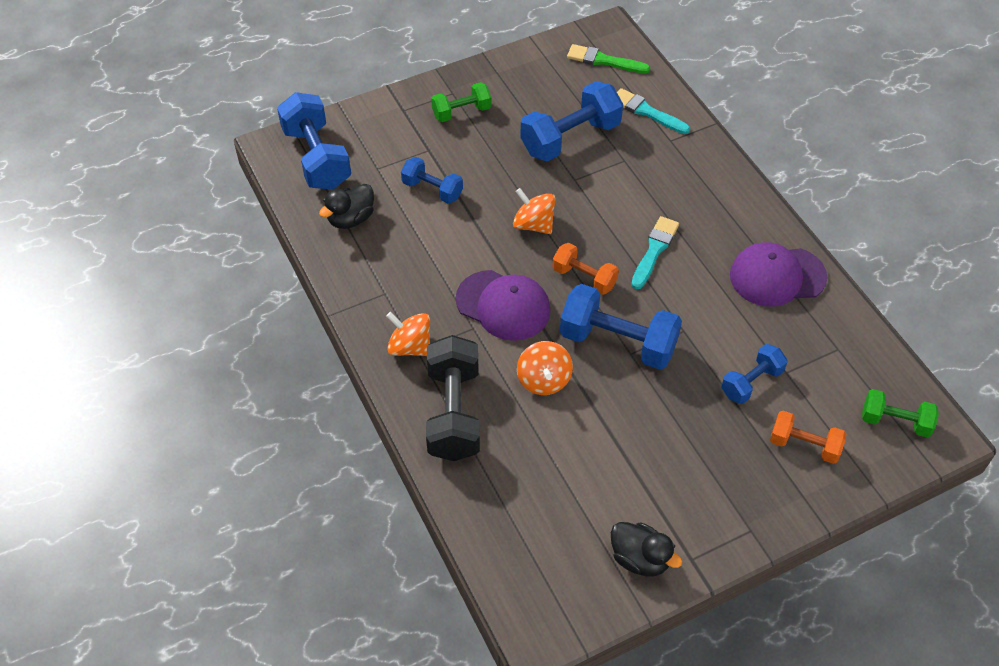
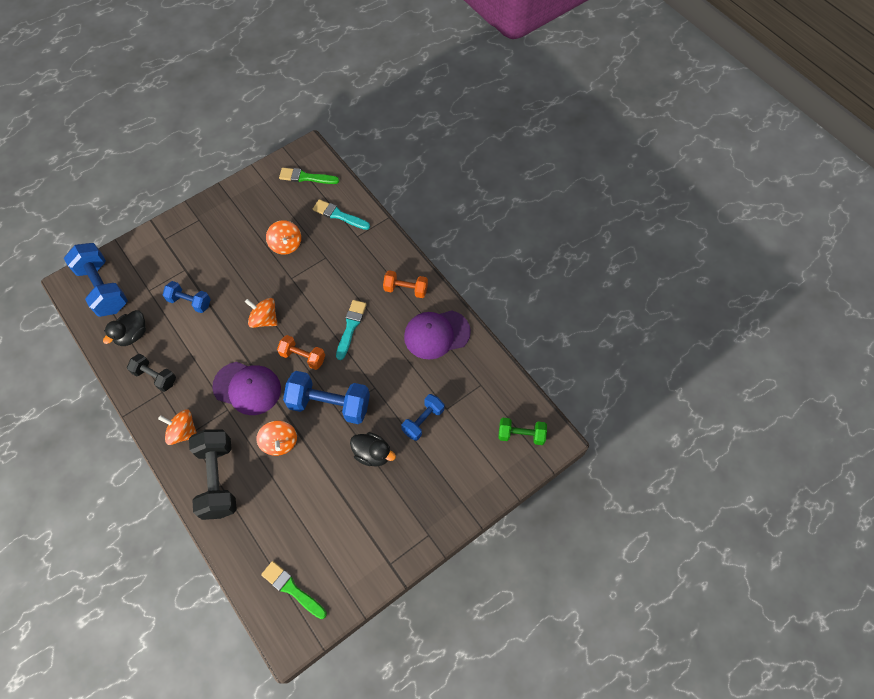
camera: 10 degrees left, 10 degrees up
green dumbbell [431,82,491,122] -> none
blue dumbbell [520,81,623,162] -> orange spinning top [266,220,301,255]
black duck [611,522,682,577] -> black duck moved to [350,432,396,466]
orange dumbbell [770,411,846,464] -> orange dumbbell moved to [383,270,428,298]
none -> black dumbbell [127,354,176,392]
none -> green brush [261,561,327,619]

